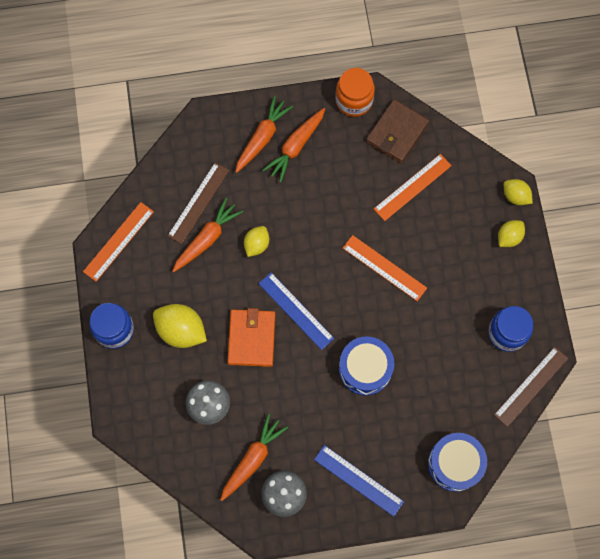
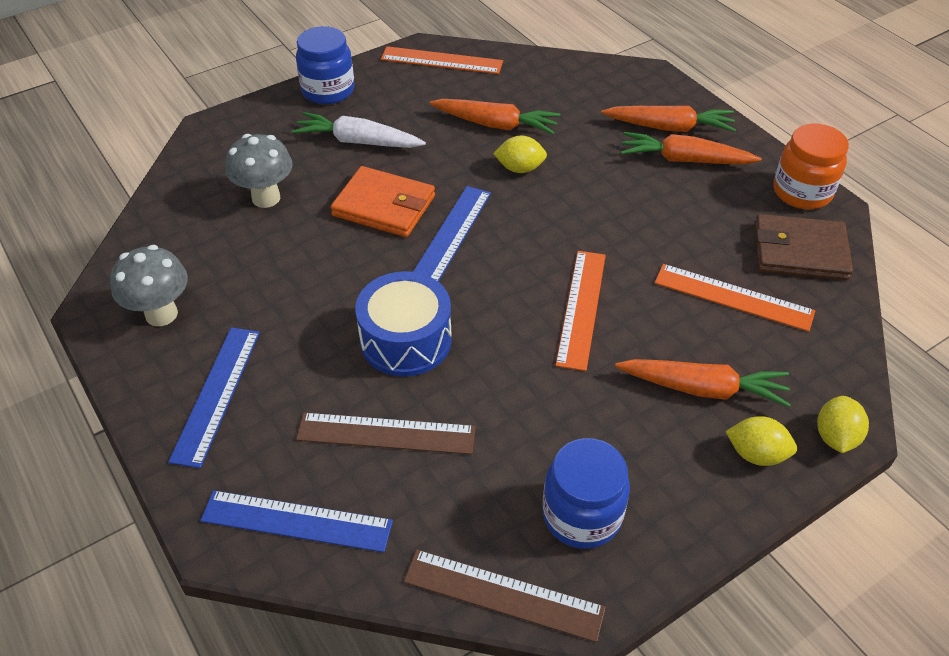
camera: 65 degrees right, 25 degrees down
yellow lemon [153,304,207,348] -> white carrot [292,112,426,148]
brown ruler [167,162,229,244] -> brown ruler moved to [296,412,476,454]
orange carrot [220,414,288,501] -> orange carrot moved to [615,359,791,407]
orange wallet [227,308,276,367] -> orange wallet turned 45 degrees clockwise [331,166,435,237]
blue drum [428,433,487,492] -> blue ruler [201,490,393,552]

